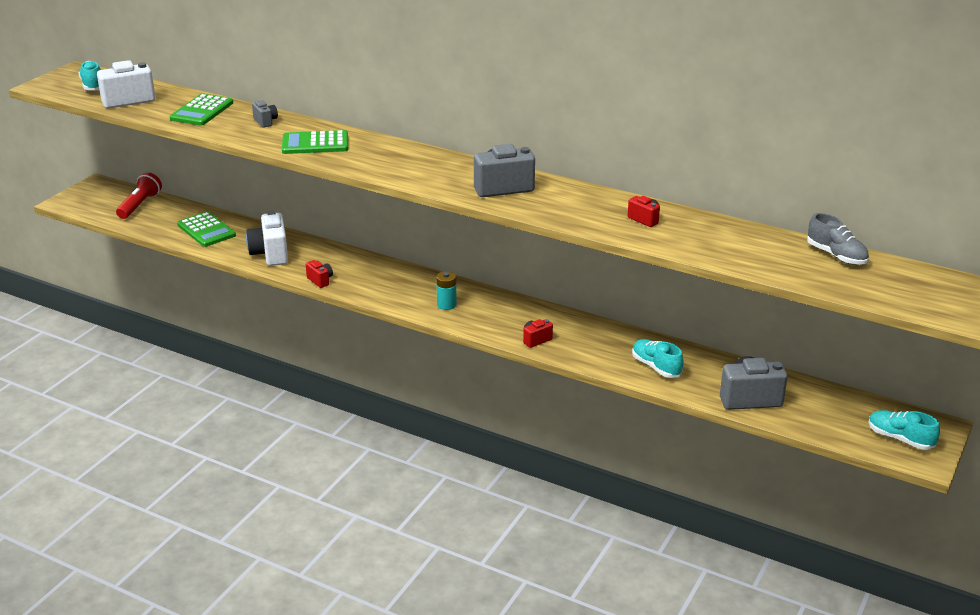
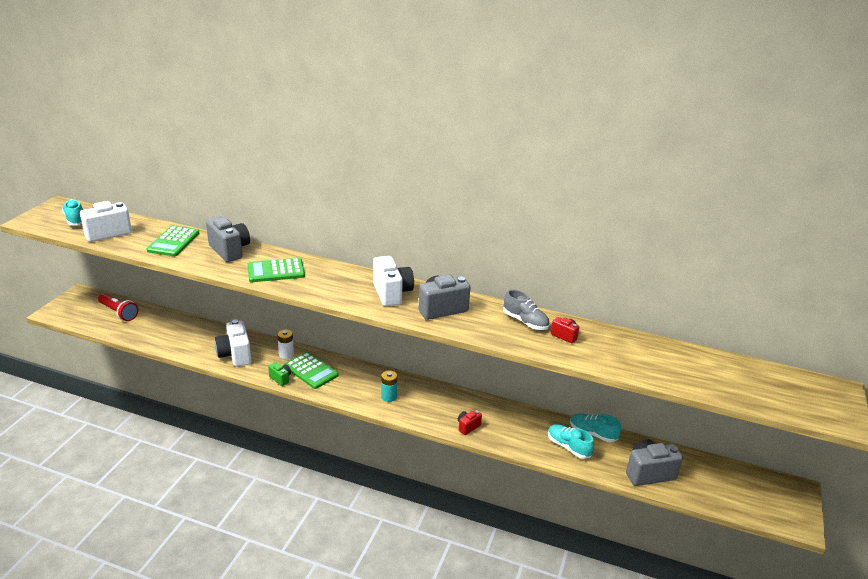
camera: 10 degrees left, 0 degrees up
red flashlight [116,172,162,219] -> red flashlight turned 120 degrees clockwise [98,293,138,321]
green calculator [177,212,236,247] -> green calculator moved to [284,352,339,389]
grey camera [252,100,278,128] -> grey camera [206,217,250,262], size x1.94
red camera [306,260,333,288] -> green camera [268,362,291,386]
grey shoe [807,213,869,265] -> grey shoe moved to [503,290,550,330]
turquoise shoe [868,410,940,450] -> turquoise shoe moved to [570,413,621,442]
none -> white battery [277,329,294,359]
none -> white camera [373,256,414,306]

